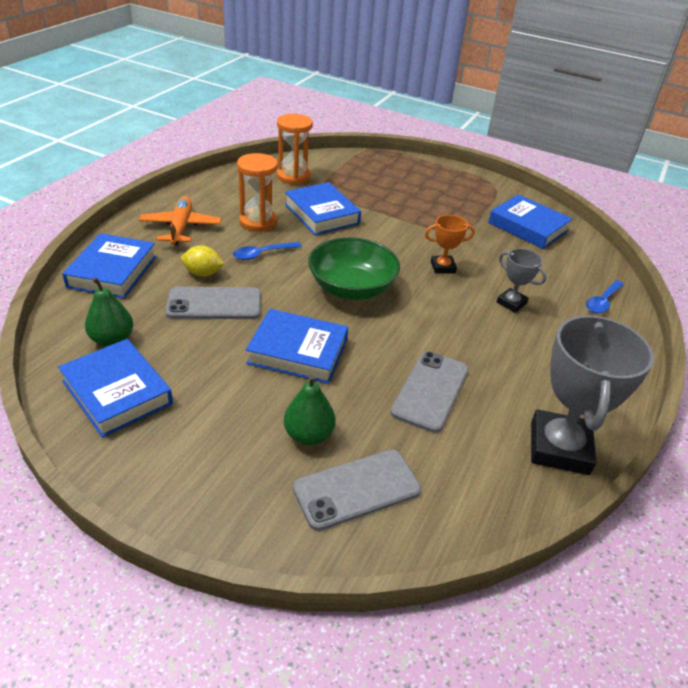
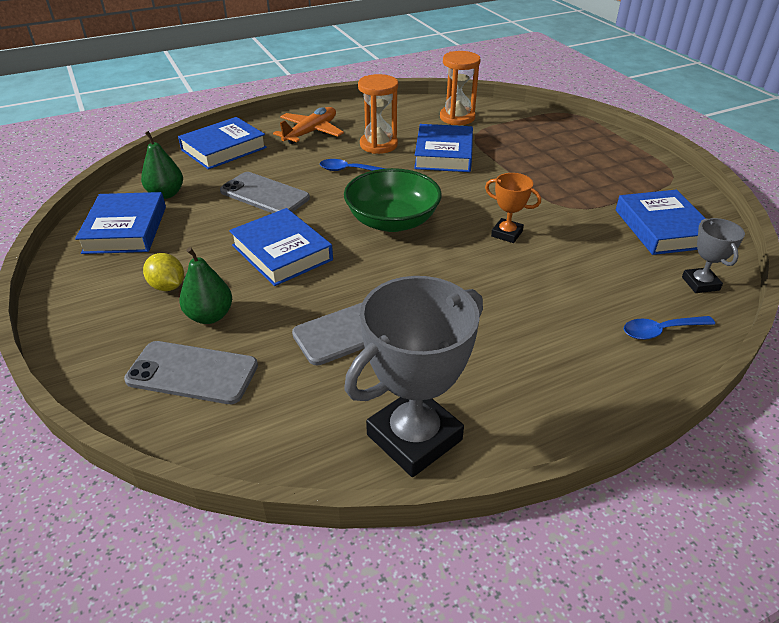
camera: 40 degrees right, 0 degrees up
yellow lemon [181,245,224,277] -> yellow lemon moved to [143,253,184,291]
grey trophy [497,248,547,313] -> grey trophy moved to [682,218,745,293]

